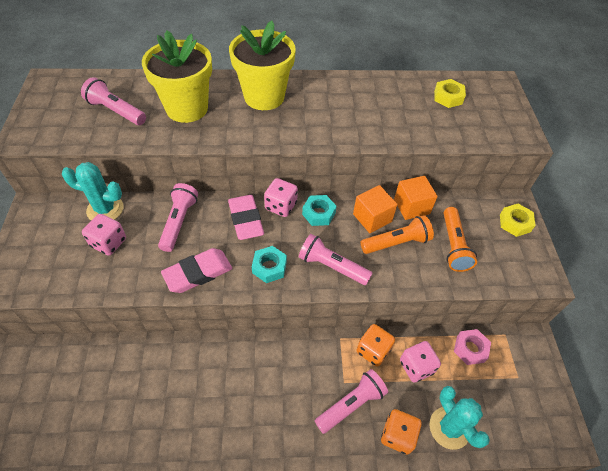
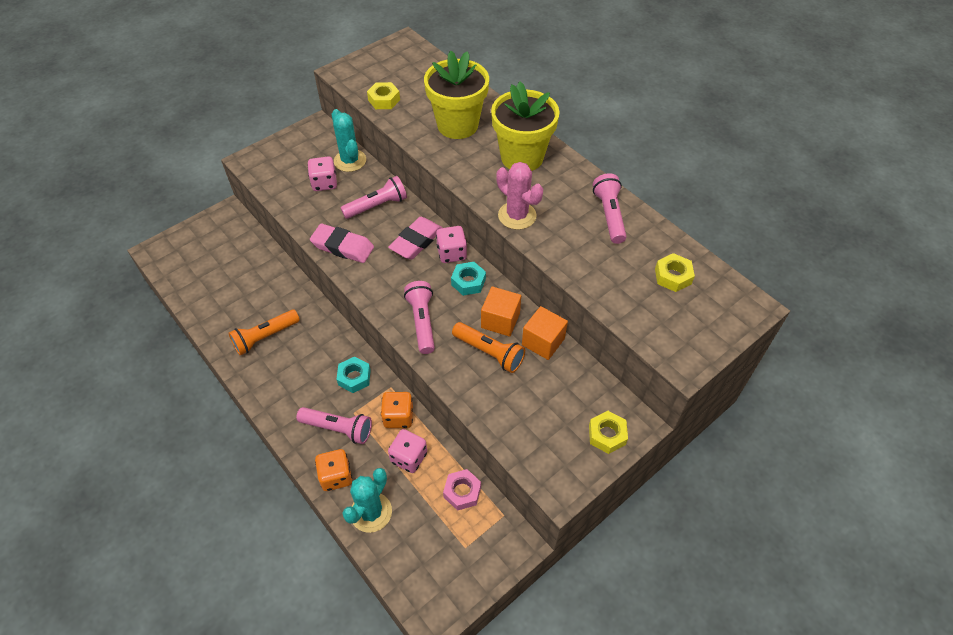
camera: 55 degrees right, 0 degrees up
pink flashlight [81,77,146,125] -> pink flashlight moved to [593,173,627,244]
turquoise nut [252,246,287,283] -> turquoise nut moved to [336,356,371,393]
orange flashlight [444,207,477,272] -> orange flashlight moved to [229,310,300,356]
none -> yellow nut [367,82,400,109]
none -> pink cactus [496,162,543,230]

